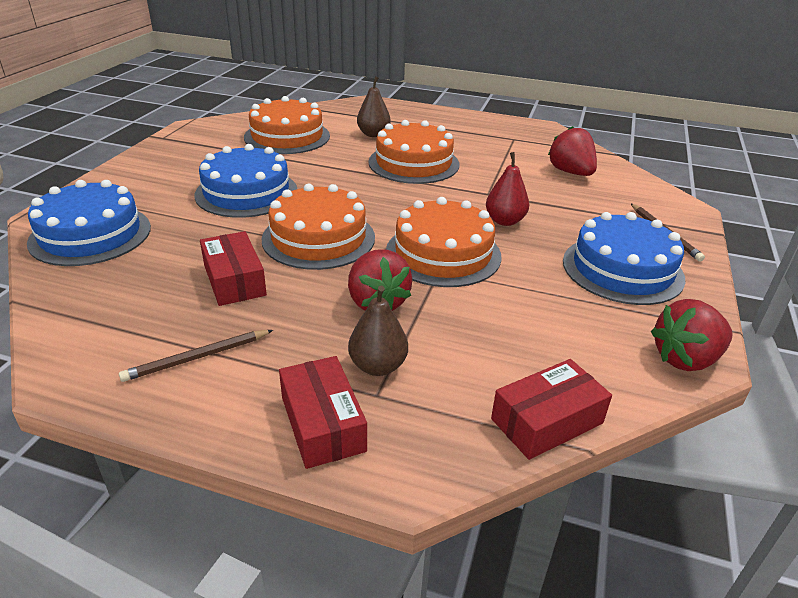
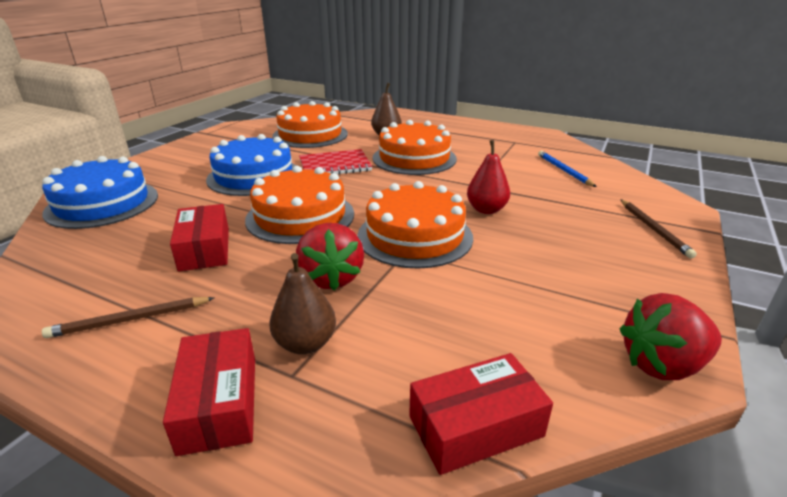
camera: 10 degrees right, 5 degrees down
red strawberry [548,126,597,176] -> blue pencil [538,151,597,187]
blue cake [563,212,685,305] -> none
none -> red notebook [299,149,372,175]

